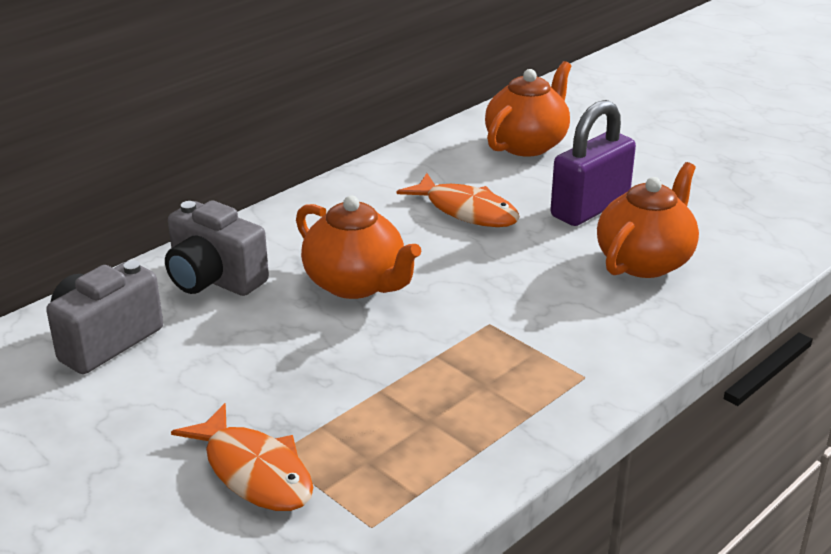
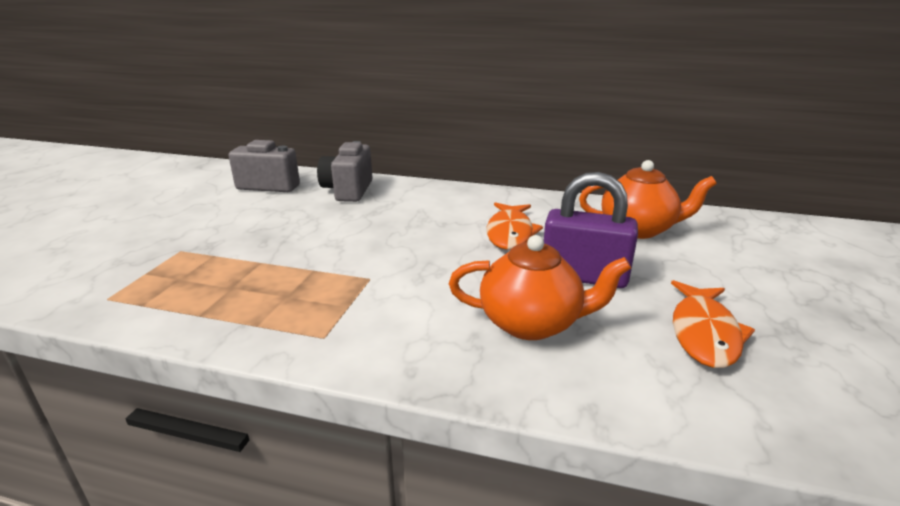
camera: 60 degrees right, 5 degrees down
orange fish [171,403,313,511] -> orange fish moved to [671,280,755,368]
orange teapot [296,196,422,299] -> none

